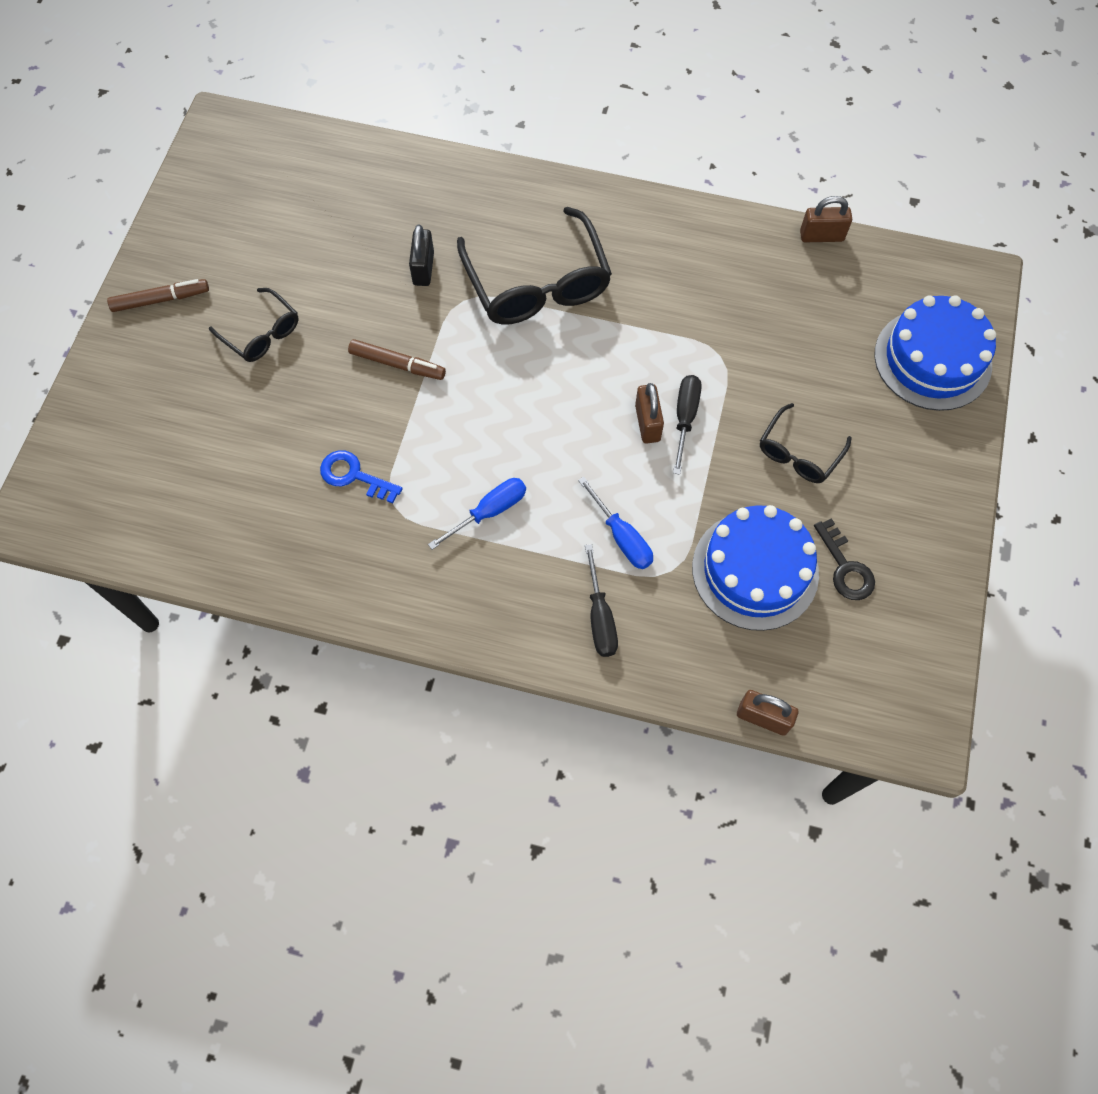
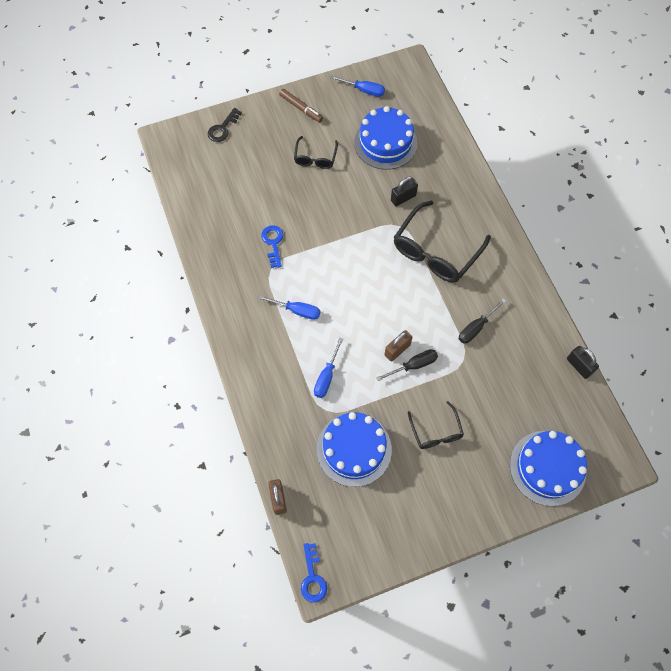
camera: 55 degrees right, 0 degrees up
brown marker [348,339,446,380] -> none
black screwdriver [585,544,618,657] -> black screwdriver moved to [459,298,506,344]
black glasses [760,403,851,483] -> black glasses turned 105 degrees counterclockwise [408,401,464,449]
brown padlock [800,196,852,242] -> black padlock [567,346,599,379]
black key [814,518,875,600] -> black key moved to [207,108,242,142]
none -> blue key [301,543,327,602]
none -> blue screwdriver [331,75,385,97]
none -> blue cake [354,106,418,170]

